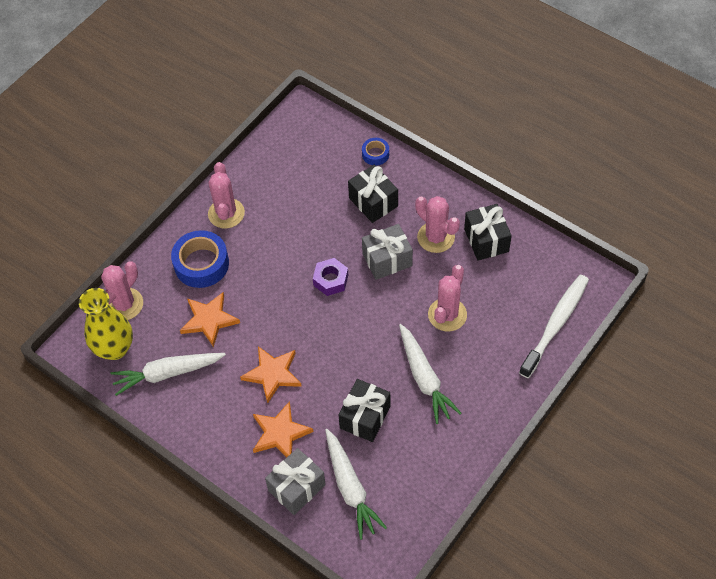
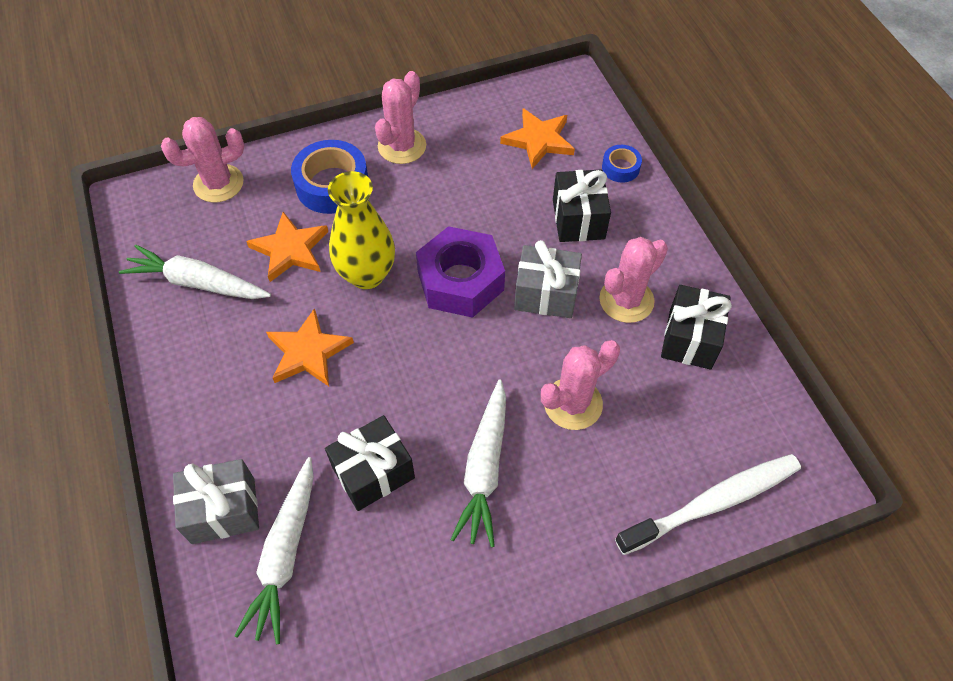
camera: 30 degrees right, 0 degrees up
yellow vase [79,288,133,360] -> yellow vase moved to [328,171,395,289]
orange star [253,401,314,458] -> orange star moved to [500,108,575,169]
purple nut [313,258,348,296] -> purple nut [416,226,505,318], size x1.72
pink cactus [415,196,460,253] -> pink cactus turned 60 degrees clockwise [599,237,668,323]

